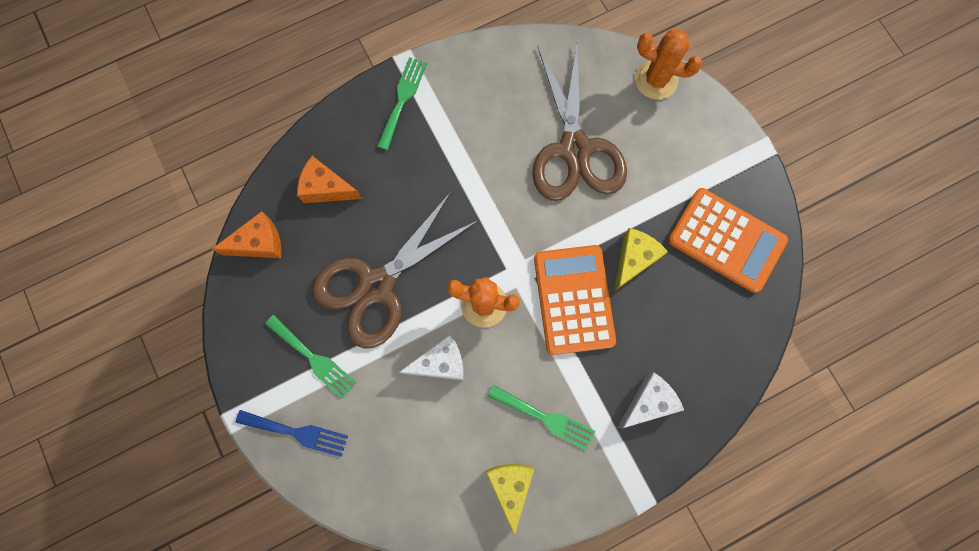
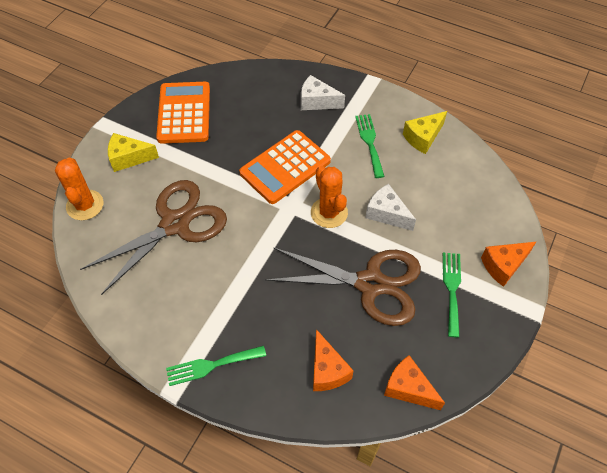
camera: 125 degrees left, 20 degrees down
blue fork [236,410,348,457] -> orange cheese [481,242,536,287]
yellow cheese [614,228,668,291] -> yellow cheese moved to [108,133,159,172]

